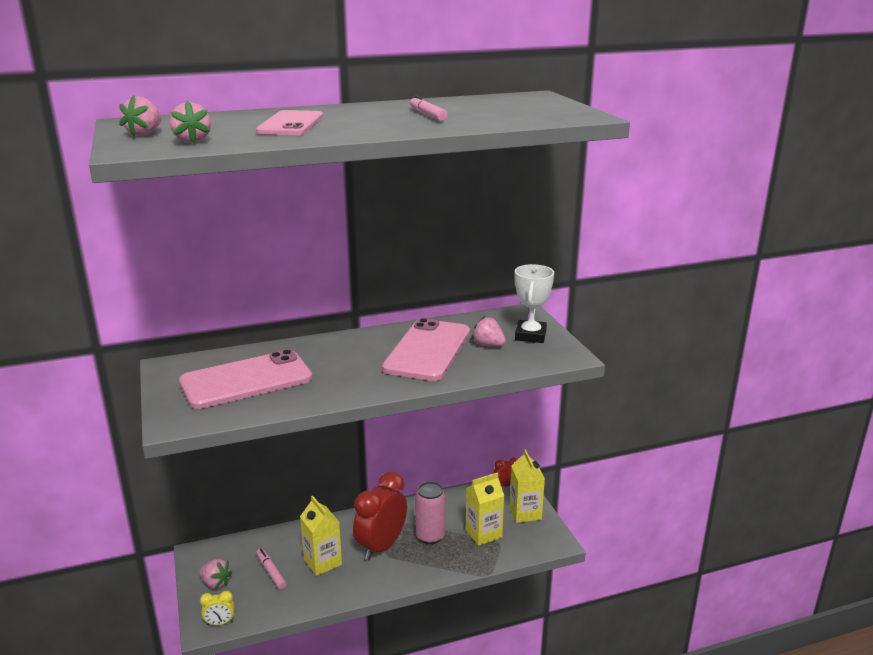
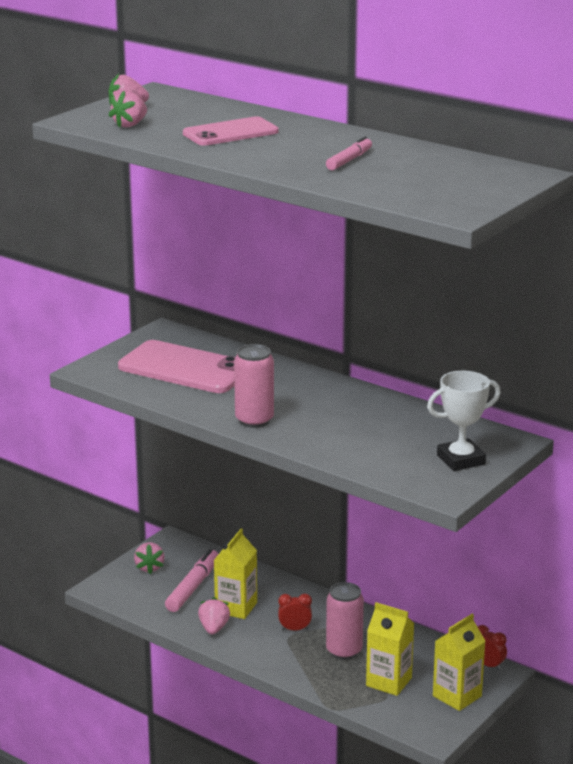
camera: 55 degrees right, 0 degrees up
yellow clock [200,591,235,626] -> none
pink marker [257,548,286,589] -> pink marker [165,549,218,612], size x1.58
red clock [353,472,407,560] -> red clock [278,594,312,631], size x0.45
pink phone [382,318,470,381] -> none
pink strawberry [471,316,506,346] -> pink strawberry moved to [198,597,230,634]
none -> pink can [234,344,274,428]

